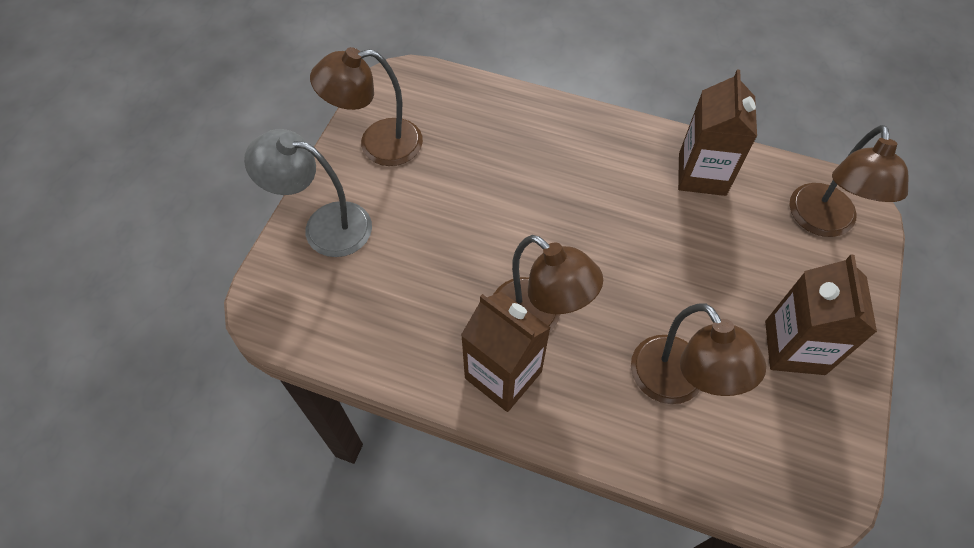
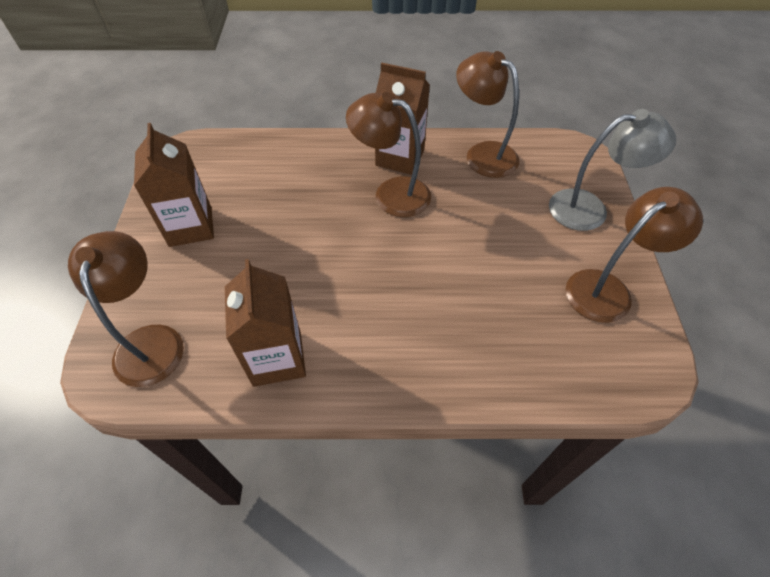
camera: 160 degrees right, 5 degrees down
brown lamp [631,304,766,404] -> brown lamp moved to [456,51,519,178]

